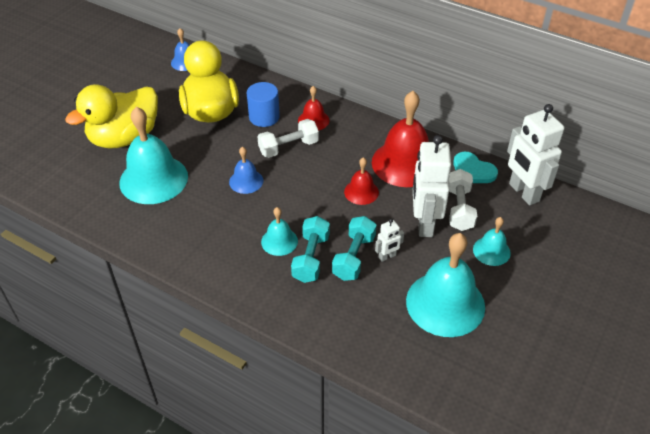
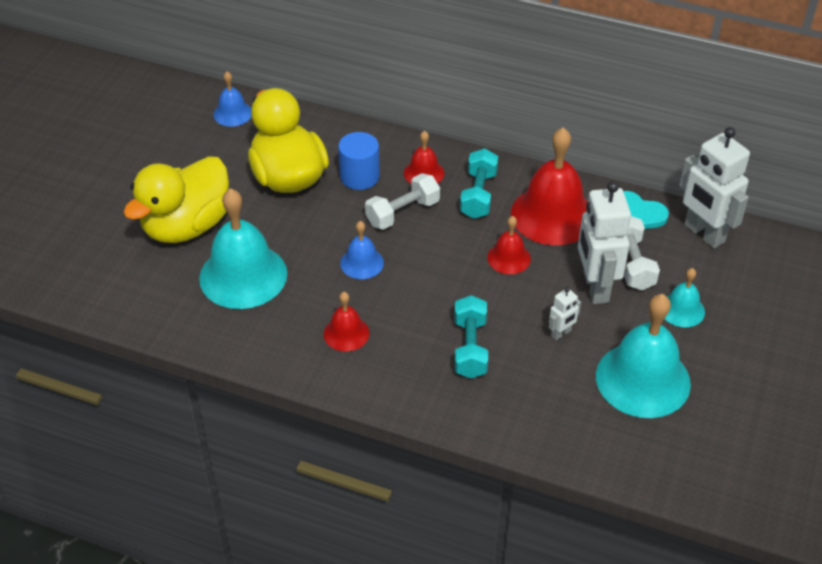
camera: 10 degrees left, 0 degrees up
turquoise bell [261,207,298,256] -> none
turquoise dumbbell [332,216,377,281] -> turquoise dumbbell moved to [460,148,498,219]
none -> red bell [324,292,369,351]

